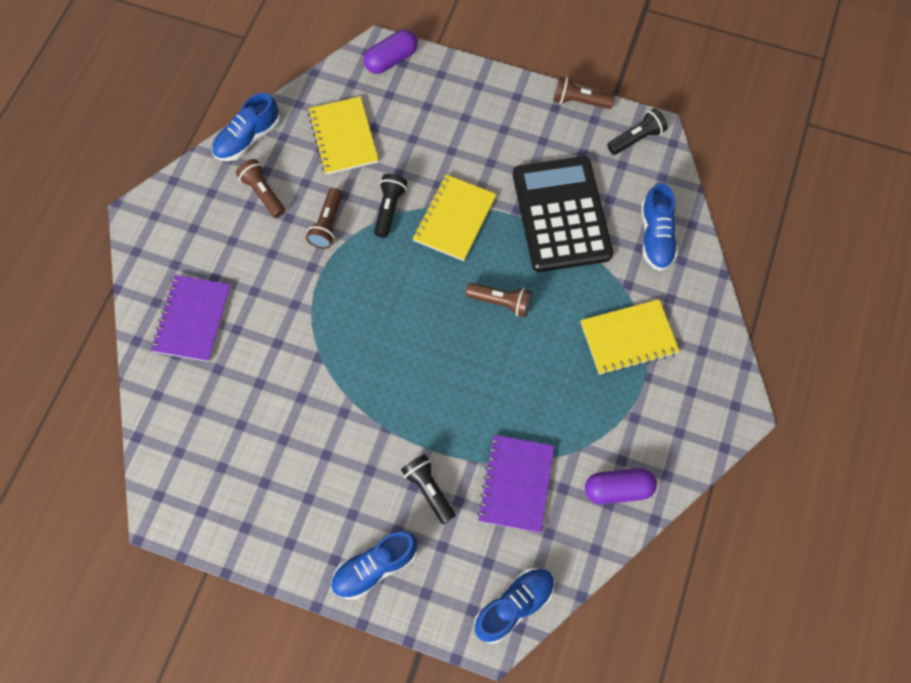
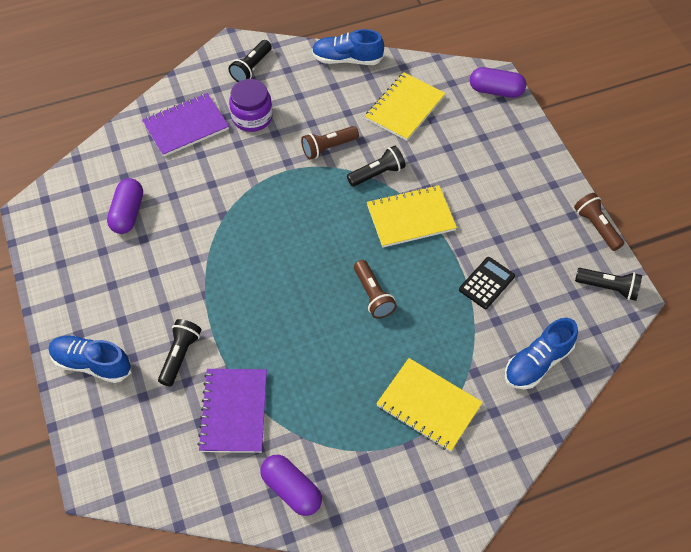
camera: 50 degrees right, 10 degrees down
brown flashlight [236,159,285,218] -> none
blue shoe [474,568,555,644] -> none
purple notebook [477,435,554,533] -> purple notebook turned 60 degrees counterclockwise [197,369,267,453]
black calculator [513,156,613,272] -> black calculator [459,257,515,309], size x0.43
none -> purple capsule [107,178,143,234]
none -> black flashlight [228,40,272,82]
none -> purple jar [229,79,273,132]

